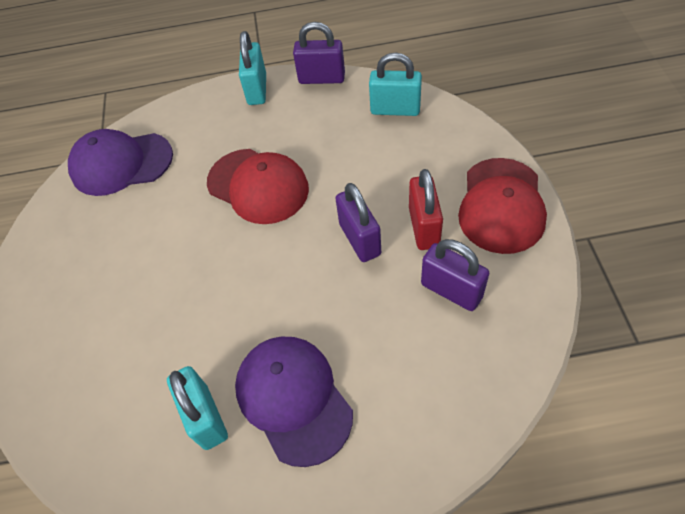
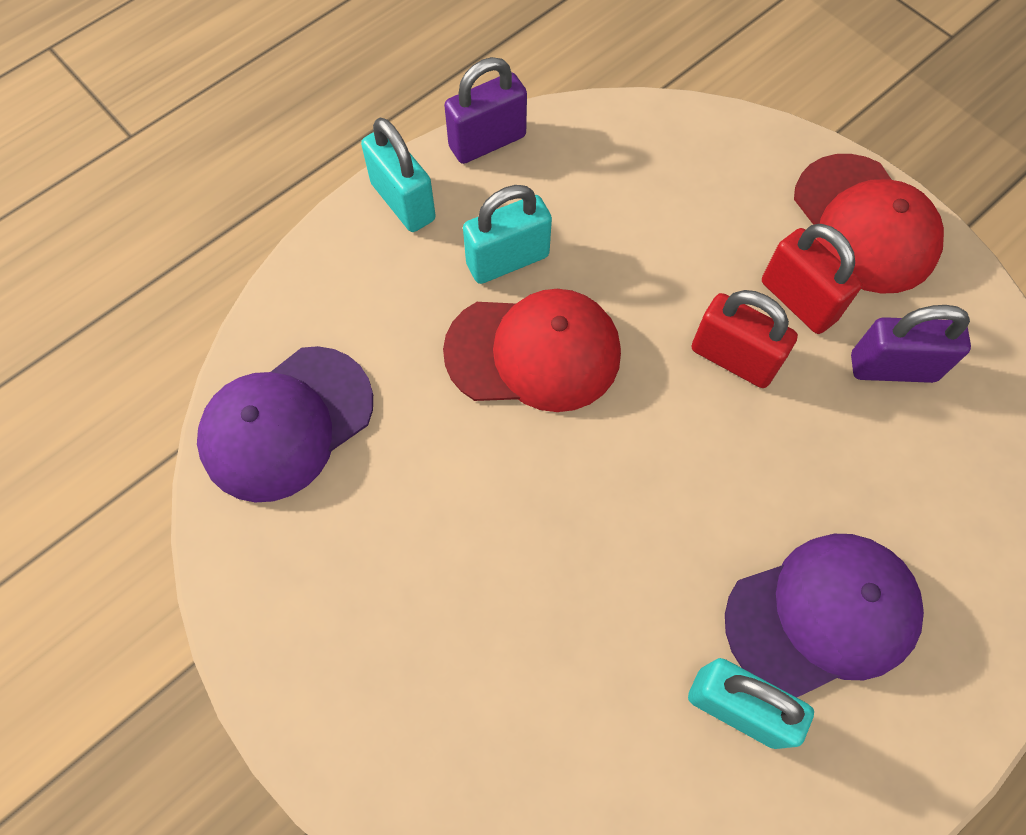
camera: 40 degrees left, 10 degrees up
purple cap [235,337,353,467] -> purple cap turned 135 degrees clockwise [725,534,924,697]
purple padlock [335,183,381,262] -> red padlock [692,290,798,388]
turquoise padlock [369,52,422,116] -> turquoise padlock moved to [463,185,552,284]

